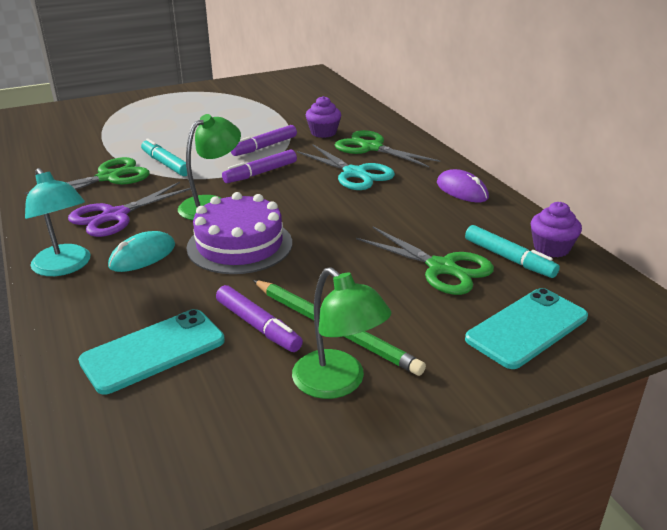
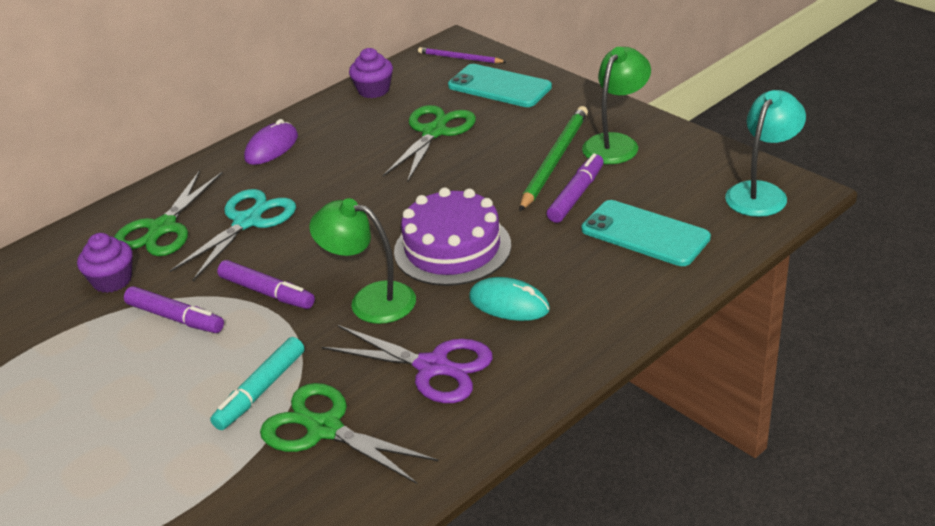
camera: 105 degrees left, 5 degrees up
turquoise lamp [25,168,90,276] -> turquoise lamp moved to [725,90,806,217]
turquoise marker [465,225,560,278] -> none
none -> purple pencil [418,47,506,63]

